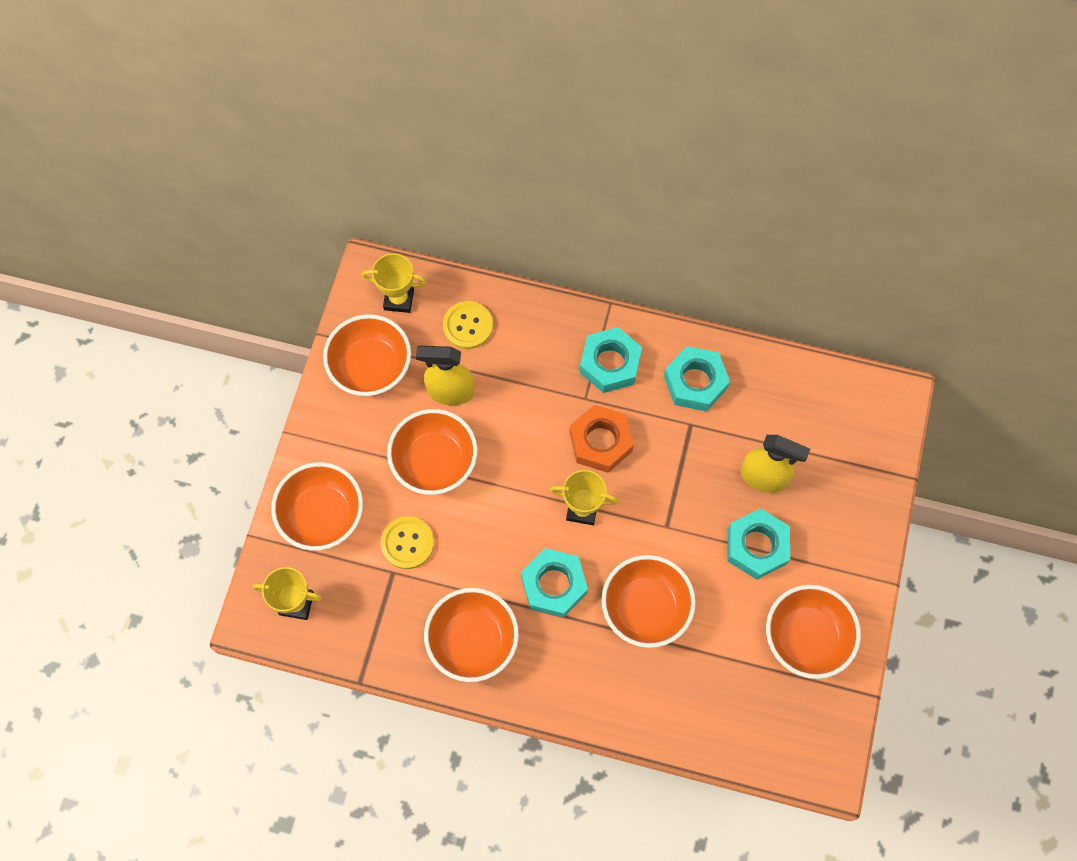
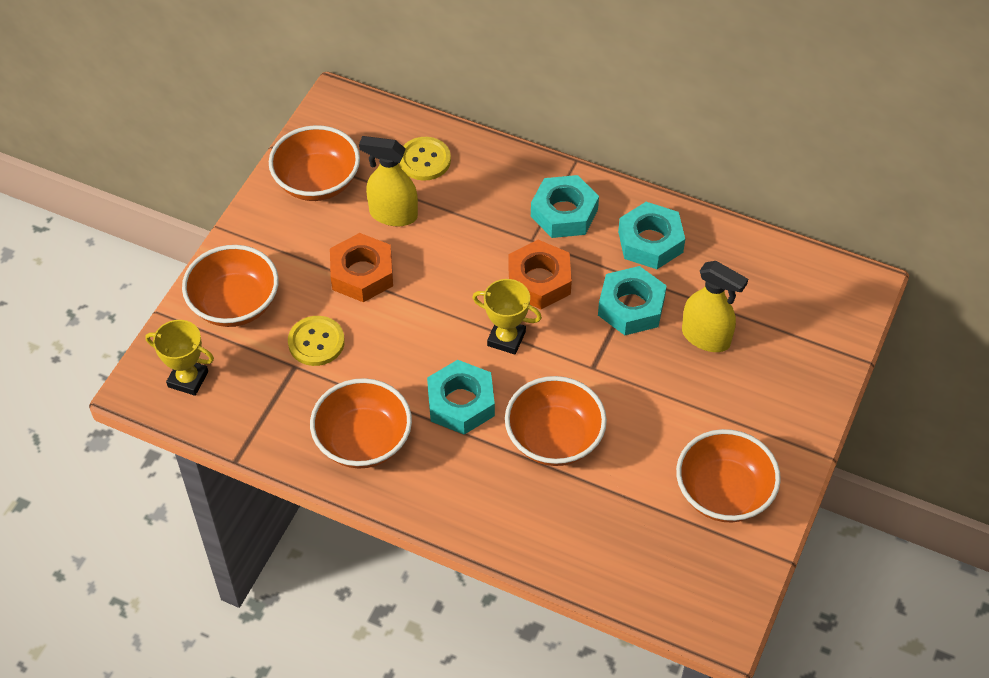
camera: 10 degrees right, 15 degrees down
yellow trophy [362,253,426,313] -> none
orange bowl [387,409,478,495] -> orange nut [330,233,393,302]
turquoise nut [727,508,790,580] -> turquoise nut moved to [598,266,667,335]

